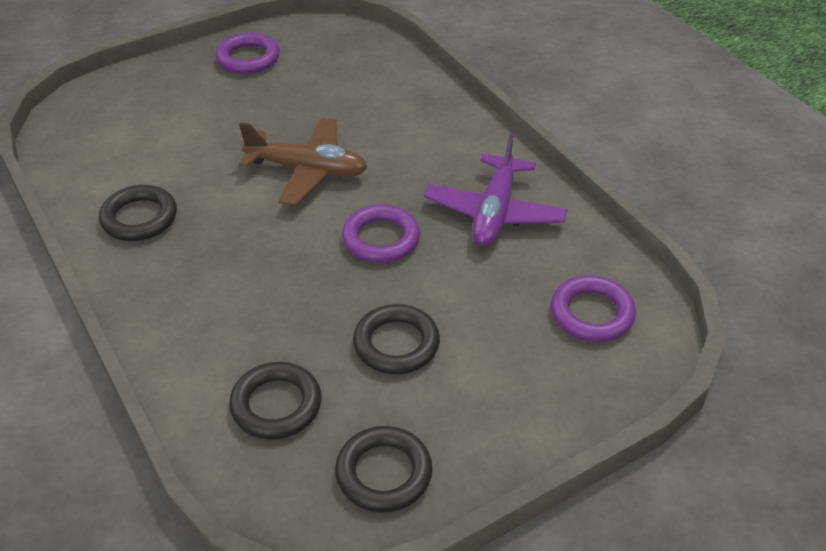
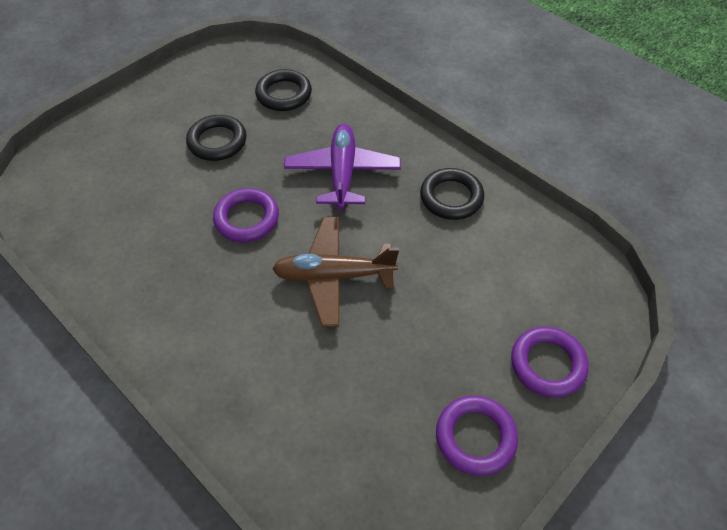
camera: 165 degrees right, 10 degrees up
black ring [335,426,433,512] -> none
purple plane [424,132,568,246] -> purple plane moved to [284,124,401,210]
purple ring [551,275,636,342] -> purple ring moved to [511,326,589,398]

